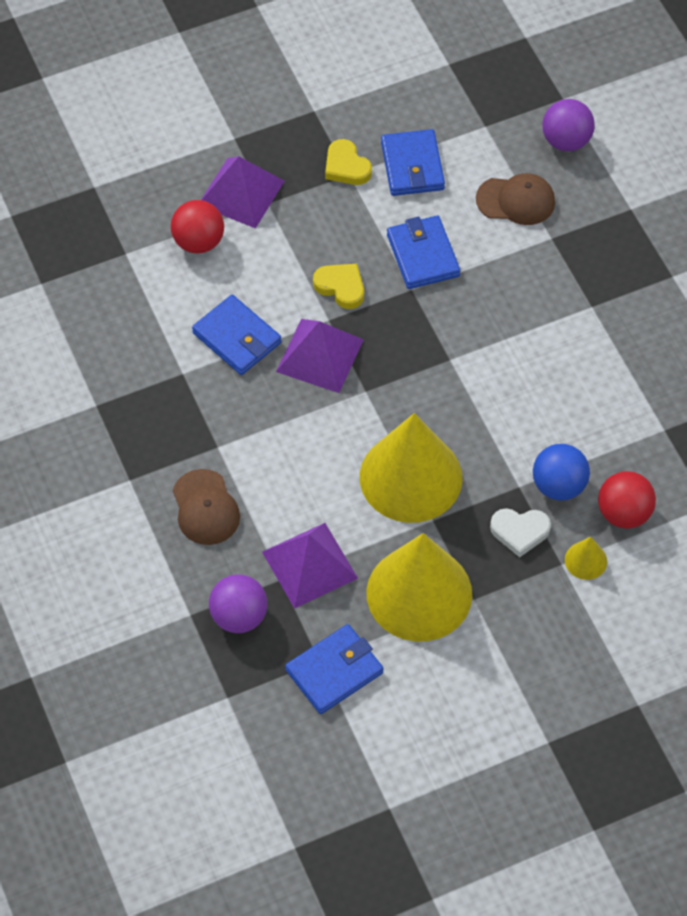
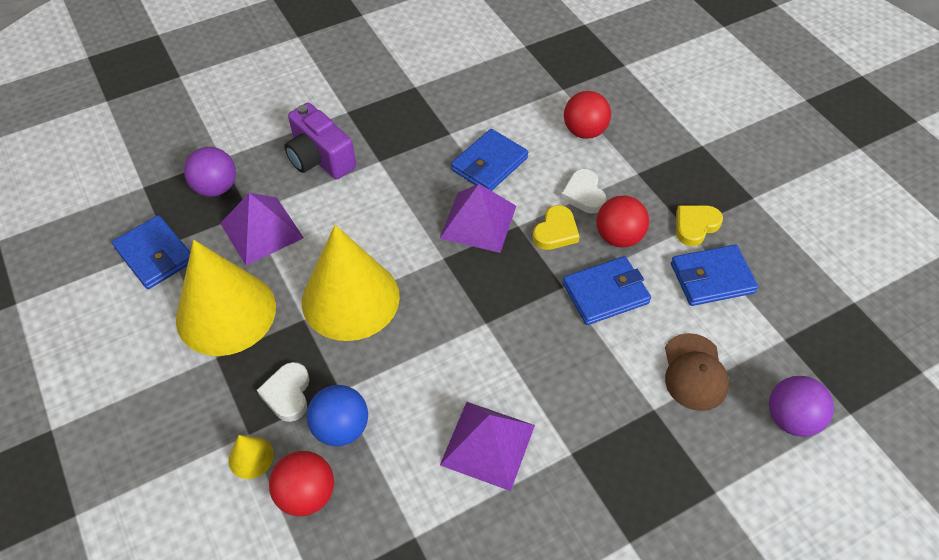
camera: 85 degrees right, 5 degrees down
brown cap [173,469,240,545] -> purple camera [284,103,356,179]
purple pyramid [201,156,285,229] -> purple pyramid moved to [440,402,535,491]
none -> white heart [561,169,606,213]
none -> red ball [596,195,649,248]

